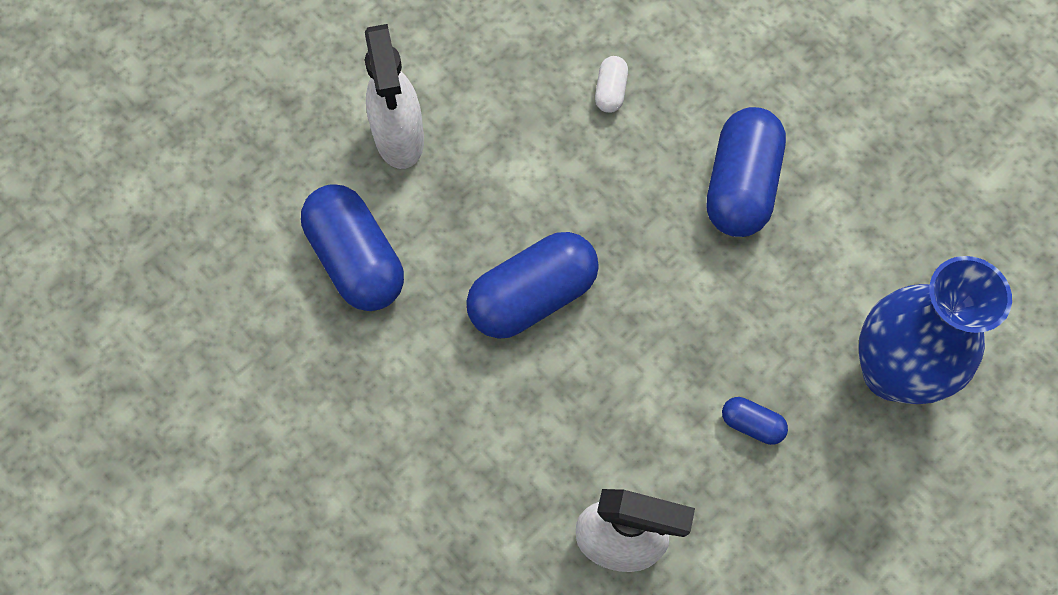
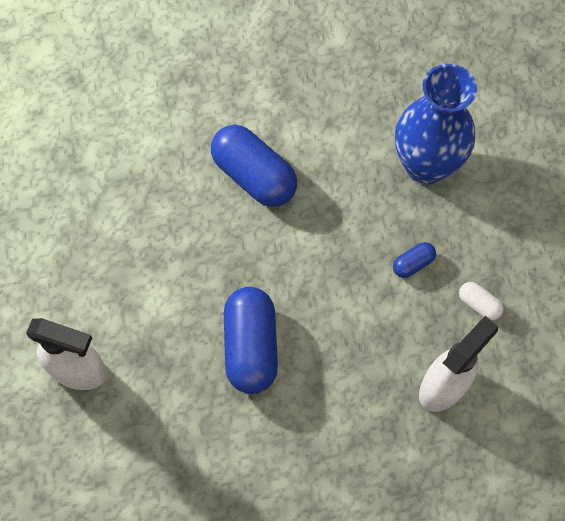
camera: 60 degrees left, 0 degrees up
blue capsule [301,184,404,311] -> none
white capsule [595,56,628,113] -> white capsule moved to [459,282,503,320]

